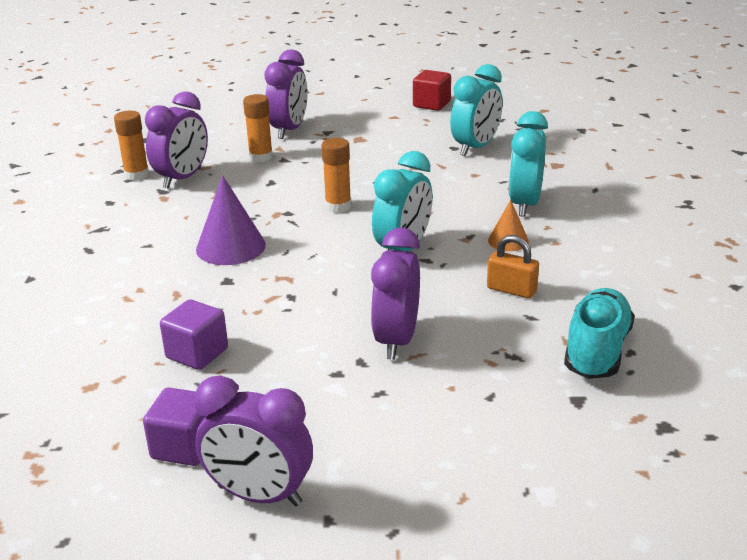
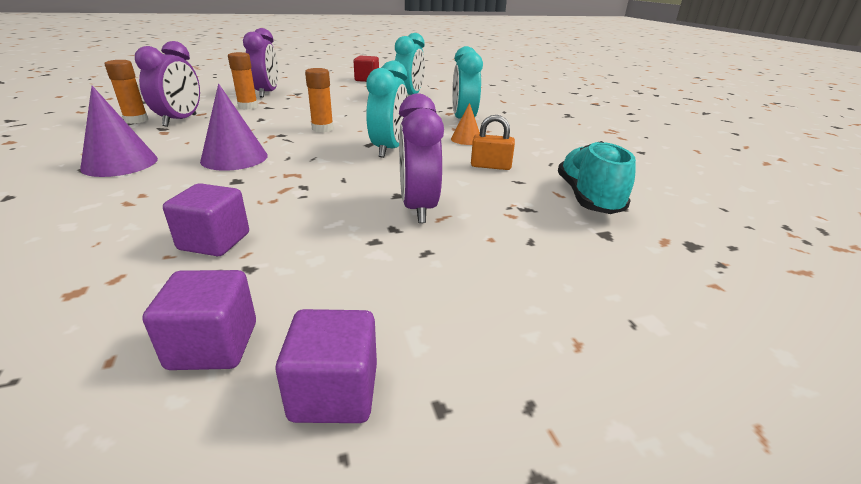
camera: 20 degrees left, 0 degrees up
purple clock [194,375,313,506] -> purple cube [276,309,377,423]
none -> purple cone [80,86,158,177]

